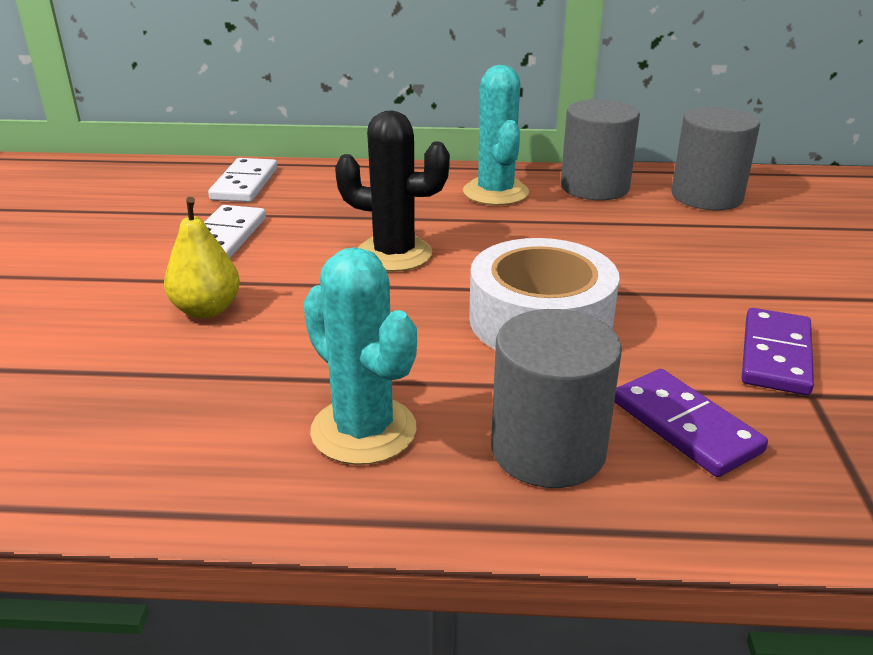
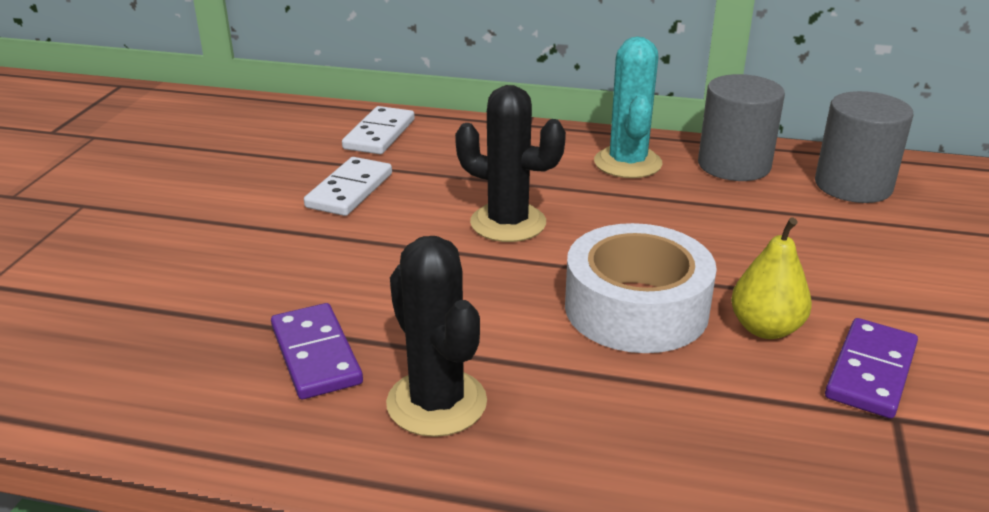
camera: 10 degrees right, 0 degrees up
yellow pear [164,197,240,318] -> yellow pear moved to [731,218,812,339]
turquoise cactus [303,247,417,465] -> black cactus [386,236,487,437]
grey cylinder [491,309,622,488] -> none
purple domino [614,369,768,477] -> purple domino moved to [271,303,363,399]

